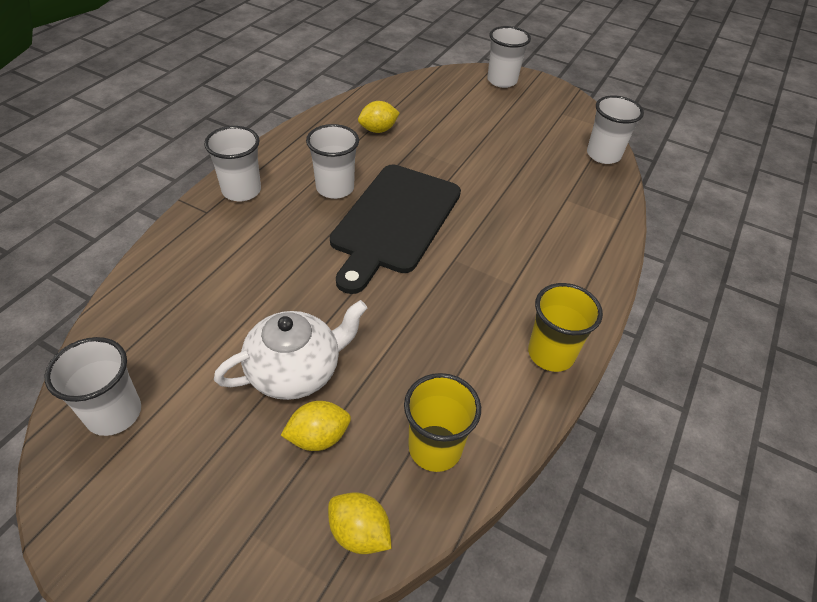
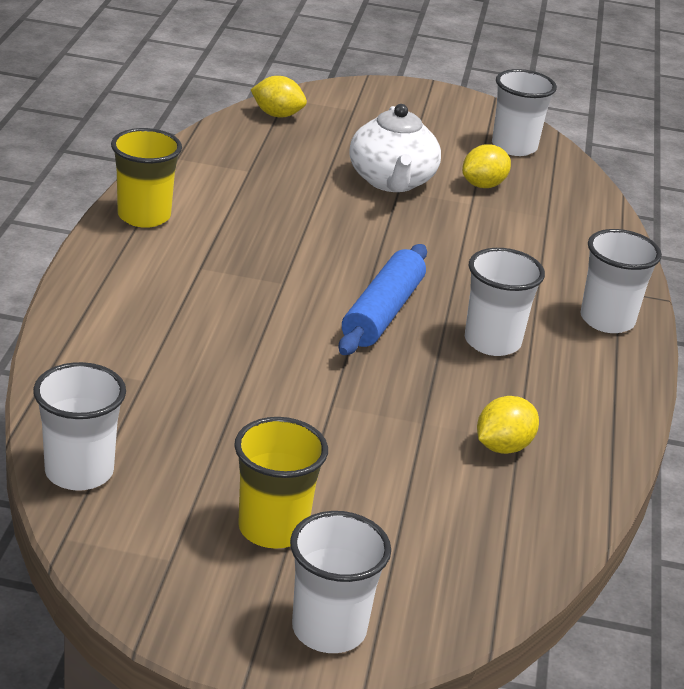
camera: 160 degrees right, 15 degrees down
white teapot [214,300,367,400] -> white teapot turned 45 degrees counterclockwise [349,104,441,192]
yellow lemon [281,401,351,451] -> yellow lemon moved to [462,145,511,188]
black cutting board [330,164,461,294] -> blue rolling pin [339,244,427,355]
yellow cup [404,373,481,472] -> yellow cup moved to [234,417,328,549]

